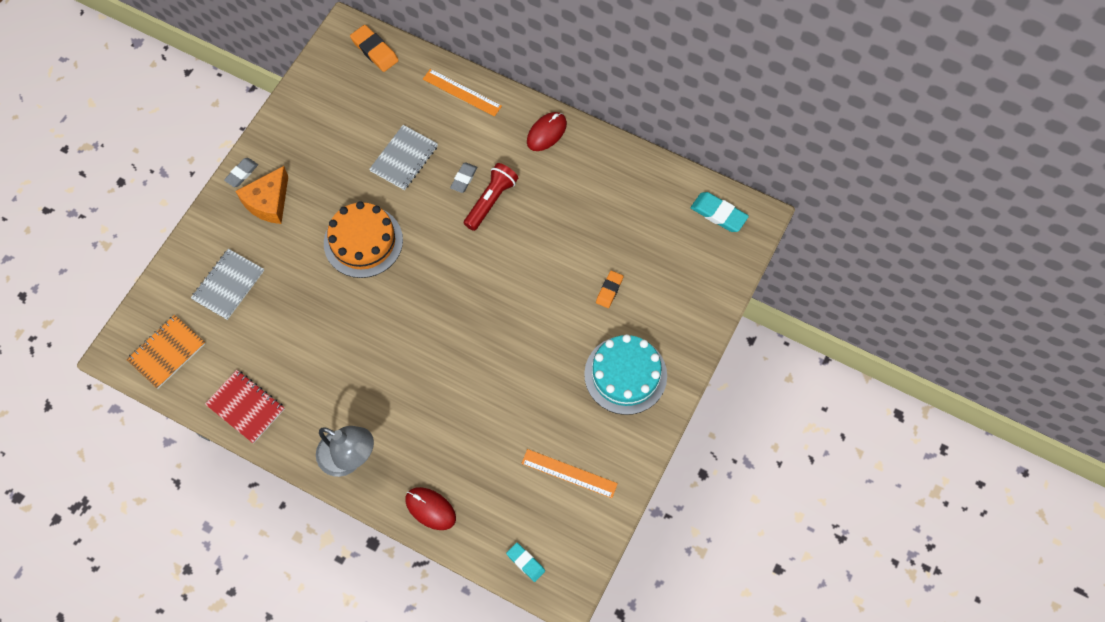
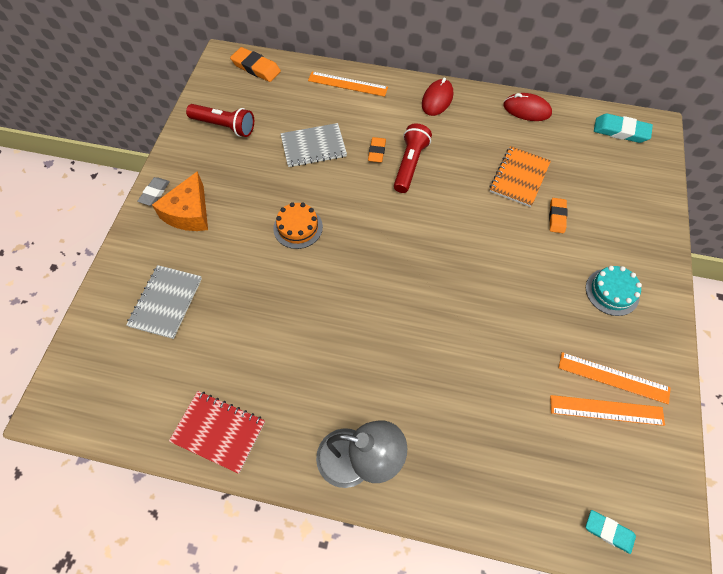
camera: 15 degrees left, 5 degrees down
orange notebook [126,315,205,389] -> orange notebook moved to [490,146,551,207]
orange cake [324,201,403,278] -> orange cake [273,202,323,249], size x0.60
grey notebook [369,125,438,190] -> grey notebook turned 60 degrees clockwise [281,123,347,167]
red mouse [405,487,456,530] -> red mouse moved to [503,93,552,121]
grey eraser [450,162,477,193] -> orange eraser [368,137,386,163]
turquoise cake [584,334,667,415] -> turquoise cake [586,266,642,316], size x0.60
none -> red flashlight [186,104,254,137]
none -> orange ruler [559,352,671,404]

